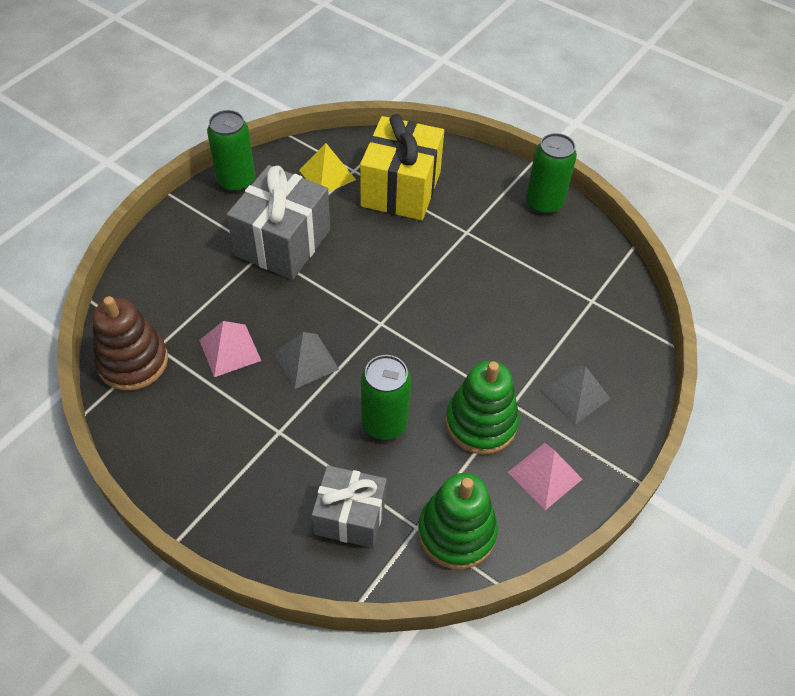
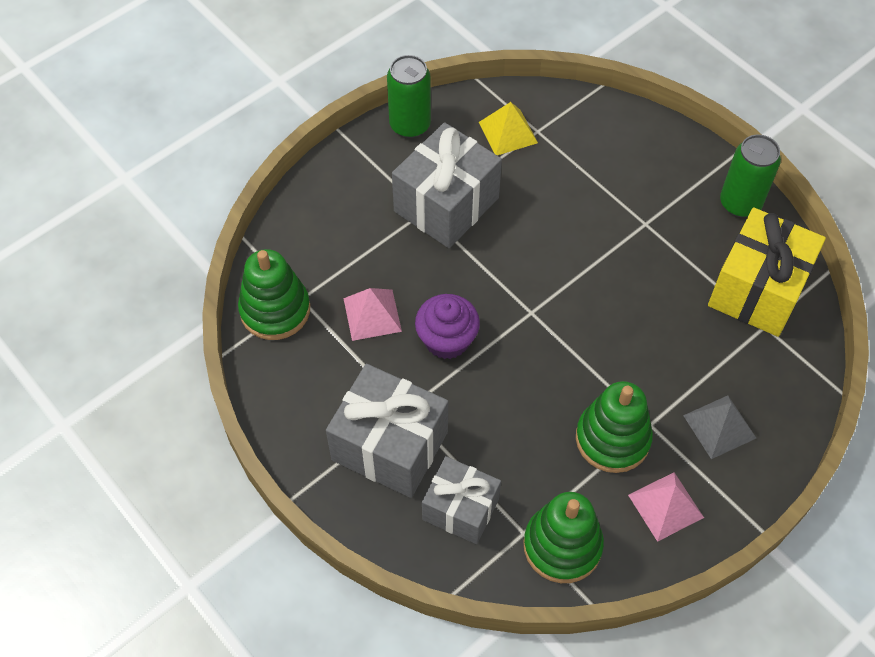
camera: 15 degrees right, 5 degrees up
brown stacking toy [93,296,168,391] -> green stacking toy [238,249,310,340]
grey pyramid [274,332,339,389] -> purple cupcake [415,294,480,359]
yellow gift [360,114,444,220] -> yellow gift moved to [708,207,826,337]
green can [361,355,411,440] -> none
none -> grey gift [326,364,448,498]

